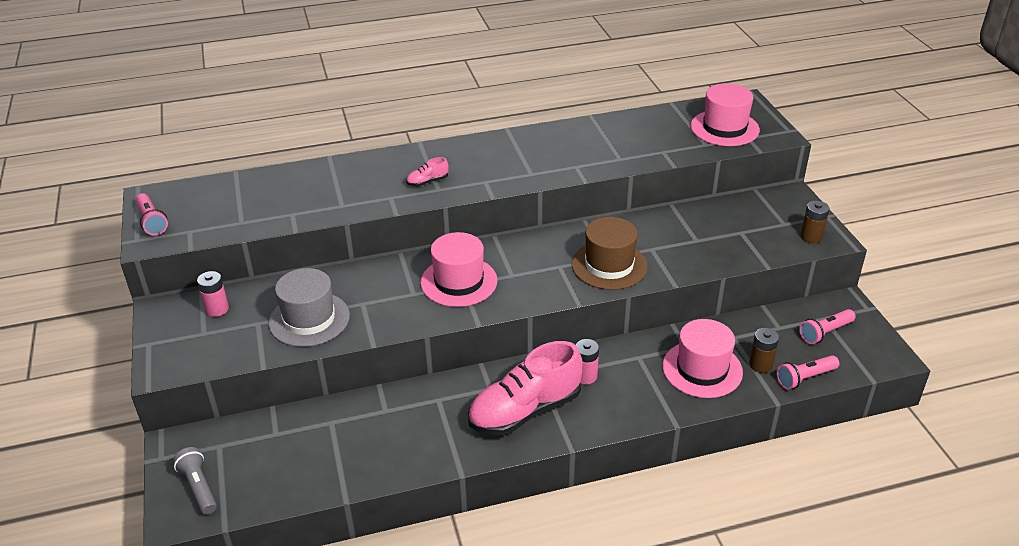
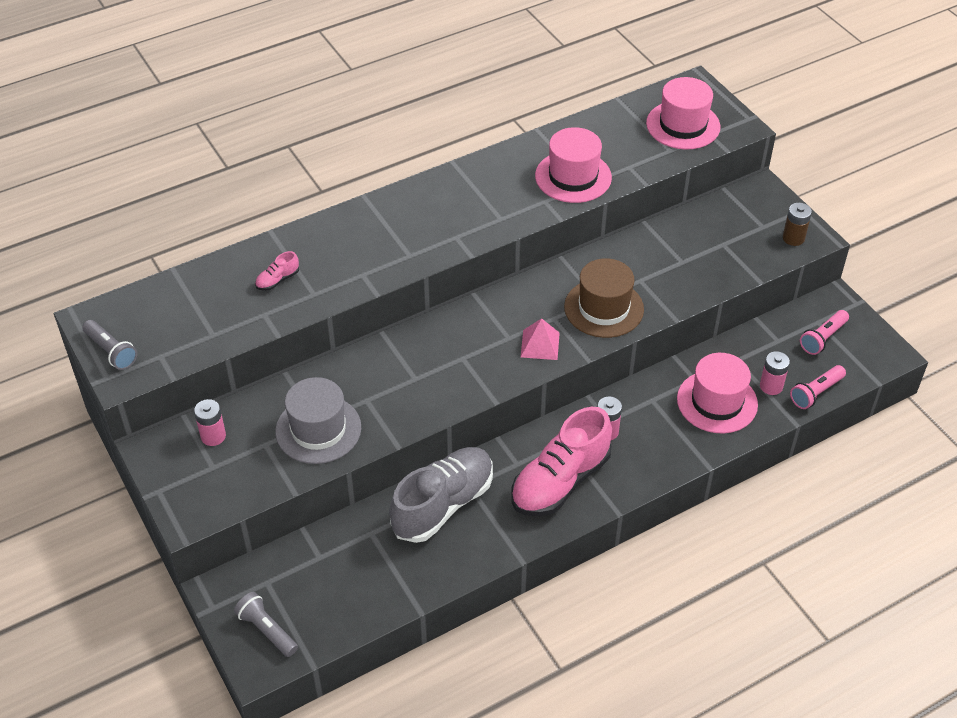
camera: 15 degrees left, 10 degrees up
pink flashlight [135,193,168,235] -> grey flashlight [82,320,137,370]
pink shoe [406,157,449,186] -> pink shoe moved to [255,251,299,291]
pink hat [420,232,498,307] -> pink hat moved to [535,127,612,203]
brown battery [749,328,779,373] -> pink battery [760,351,790,395]
none -> grey shoe [389,447,493,543]
none -> pink pyramid [521,318,560,360]

